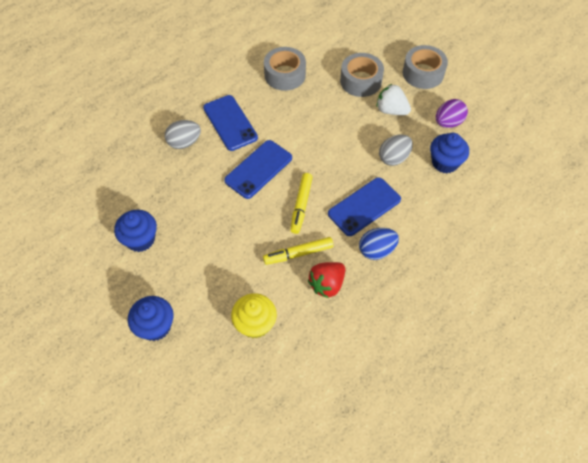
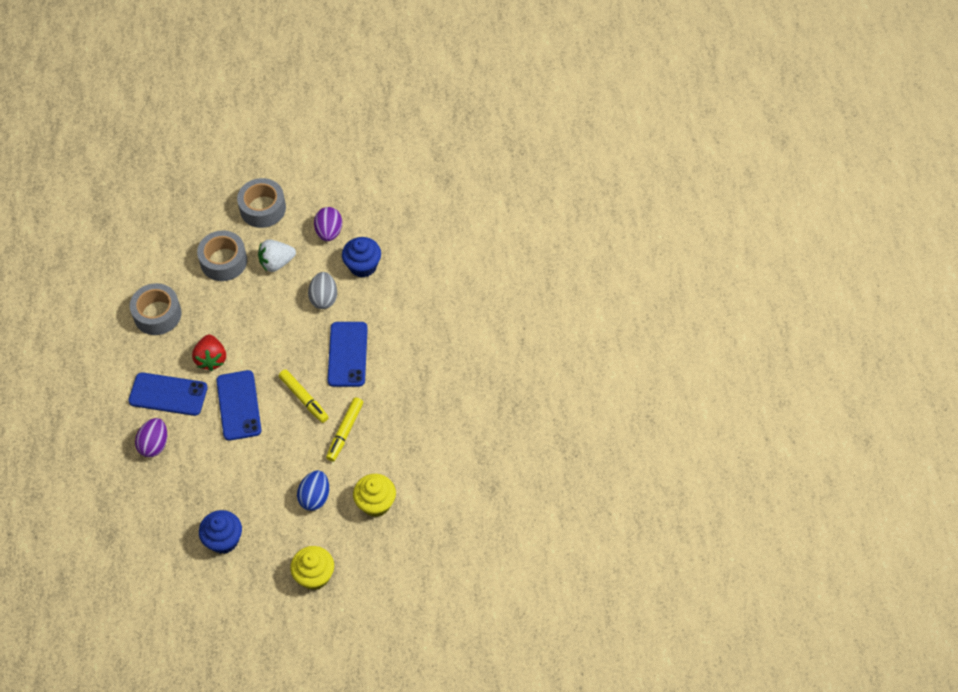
camera: 50 degrees left, 0 degrees up
blue cupcake [128,296,174,341] -> yellow cupcake [290,546,334,590]
grey egg [165,120,201,149] -> purple egg [135,418,167,457]
red strawberry [308,262,345,298] -> red strawberry moved to [192,335,226,371]
blue egg [359,228,399,260] -> blue egg moved to [297,470,329,511]

